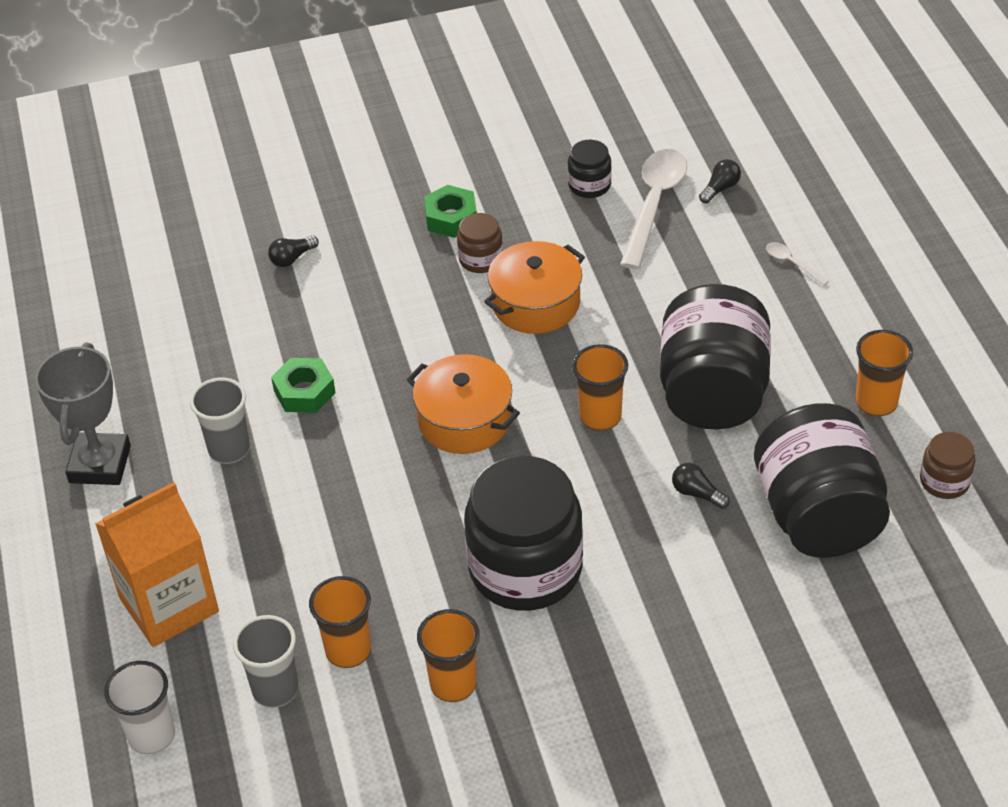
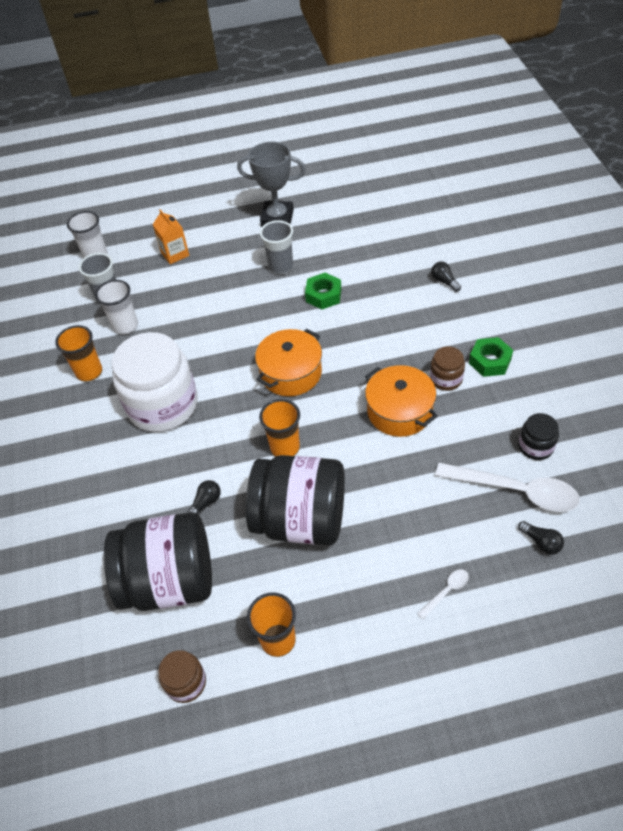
camera: 95 degrees right, 5 degrees up
orange carton [95,482,219,647] -> orange carton [153,209,189,264], size x0.55
orange cup [309,576,371,668] -> white cup [95,280,138,335]
black jar [464,456,583,611] -> white jar [112,332,198,432]

